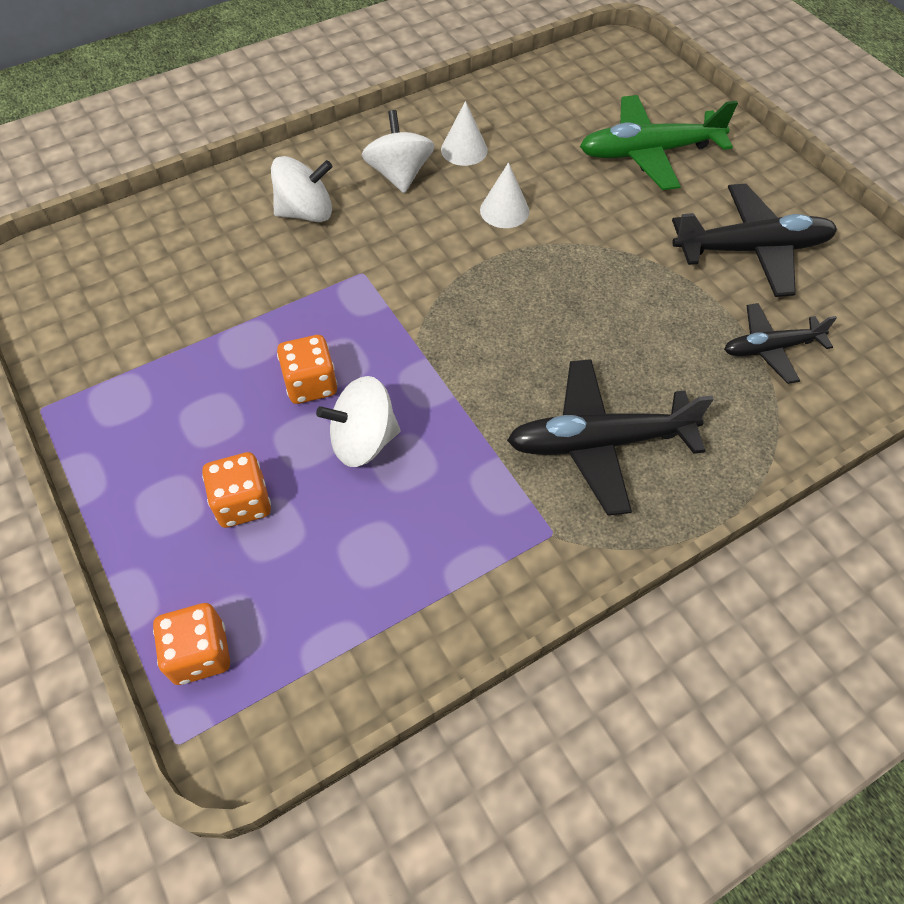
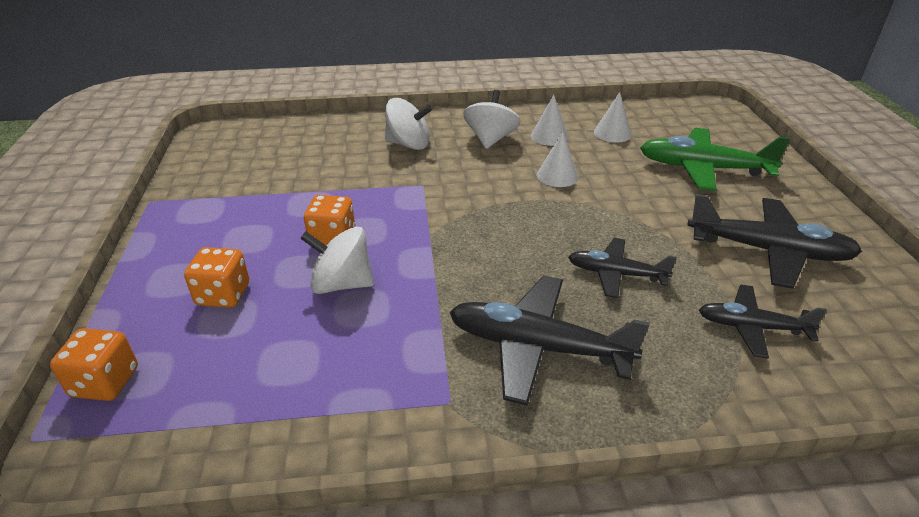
camera: 25 degrees right, 20 degrees down
none -> black plane [568,238,677,298]
none -> white cone [594,92,632,143]

